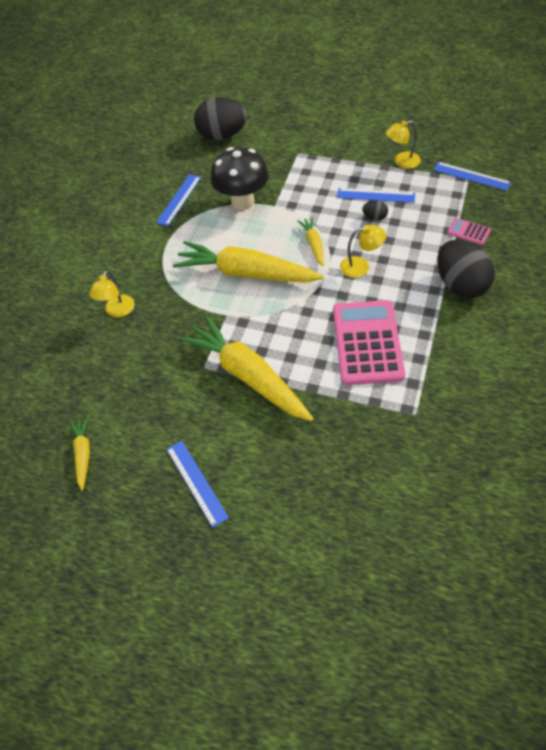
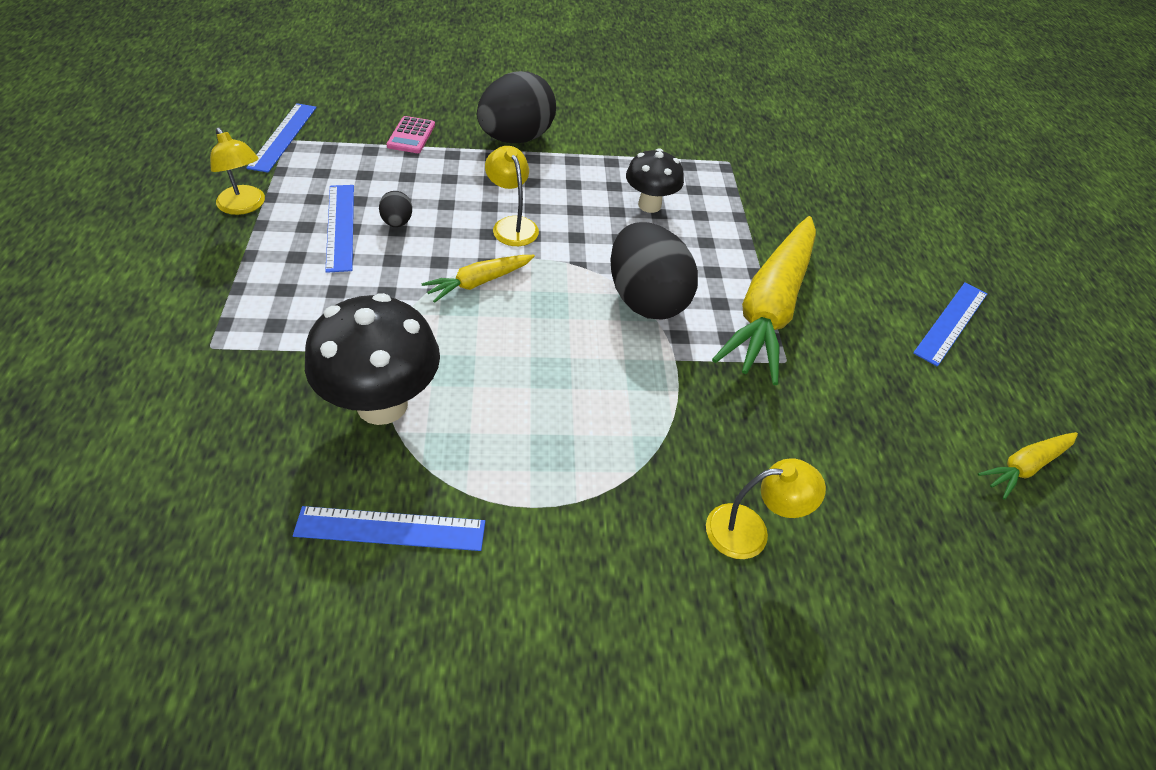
camera: 120 degrees left, 5 degrees down
yellow carrot [173,241,324,283] -> none
black egg [194,97,247,140] -> black egg moved to [610,222,698,320]
pink calculator [333,300,405,385] -> black mushroom [626,148,684,213]

